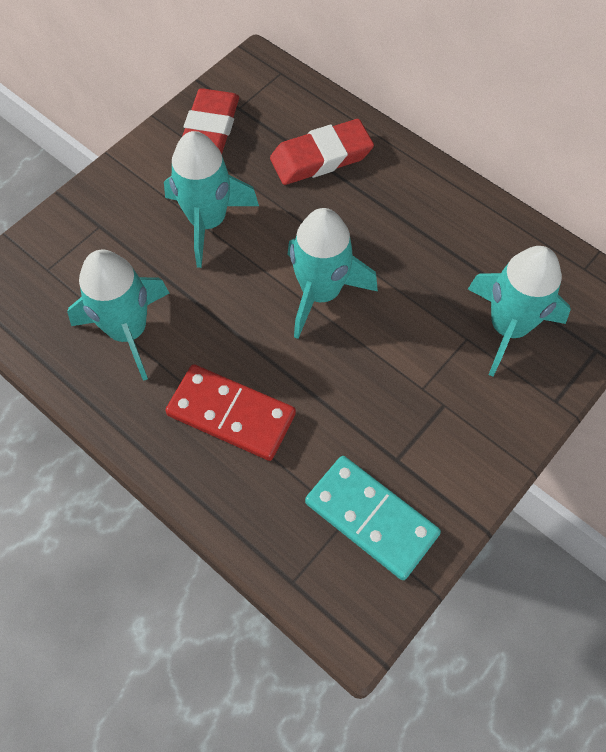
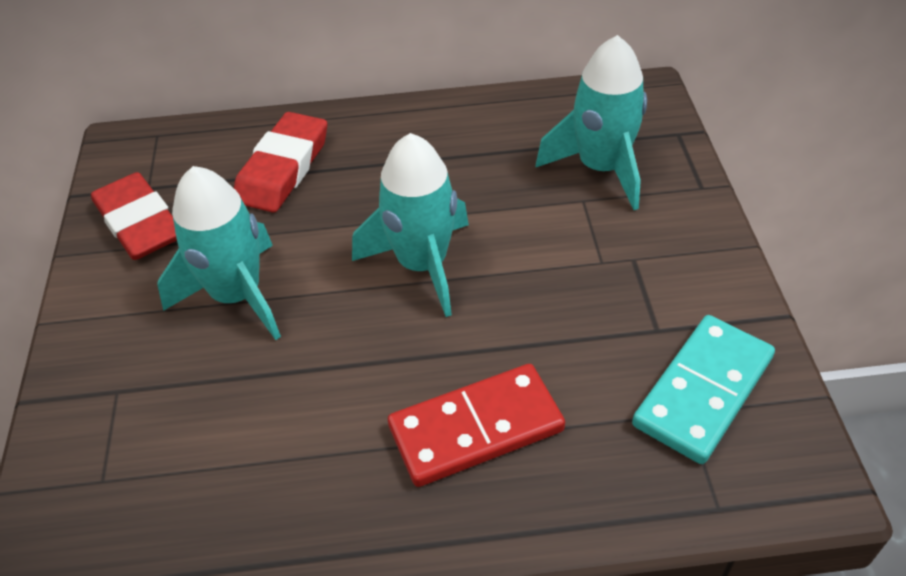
camera: 45 degrees left, 15 degrees down
turquoise rocket [67,250,169,381] -> none
turquoise domino [305,456,441,580] -> turquoise domino turned 45 degrees counterclockwise [632,315,775,464]

